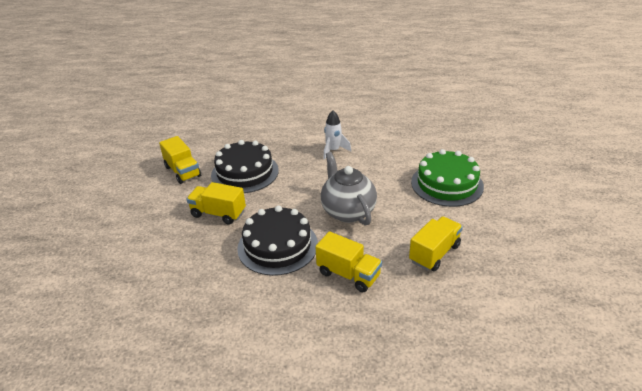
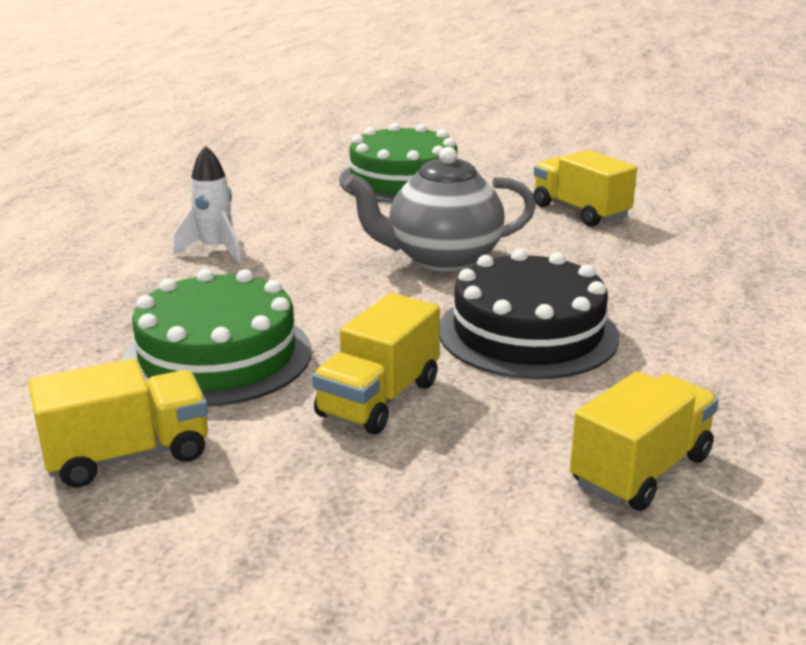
camera: 80 degrees left, 10 degrees down
black cake [211,140,279,193] -> green cake [122,269,312,406]
yellow truck [315,231,382,292] -> yellow truck moved to [570,371,719,511]

